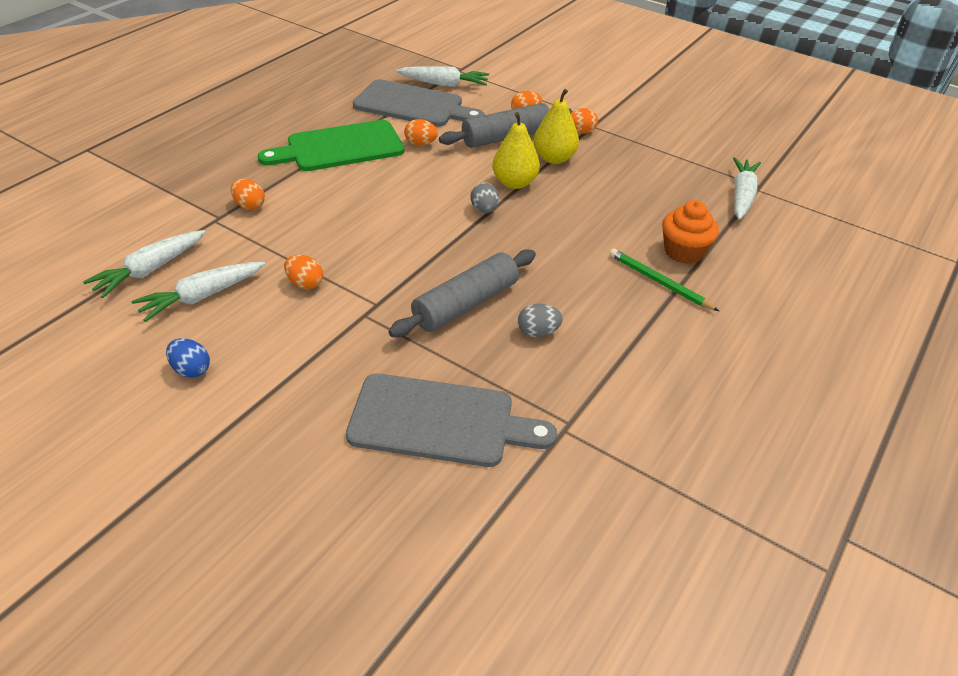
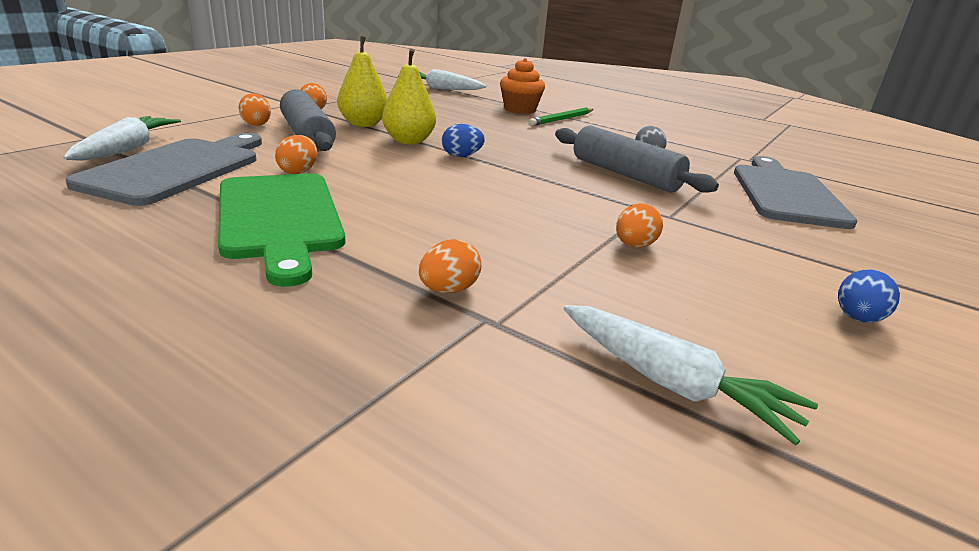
camera: 90 degrees left, 15 degrees down
white carrot [132,262,265,322] -> none
grey egg [470,182,499,213] -> blue egg [442,124,485,157]

